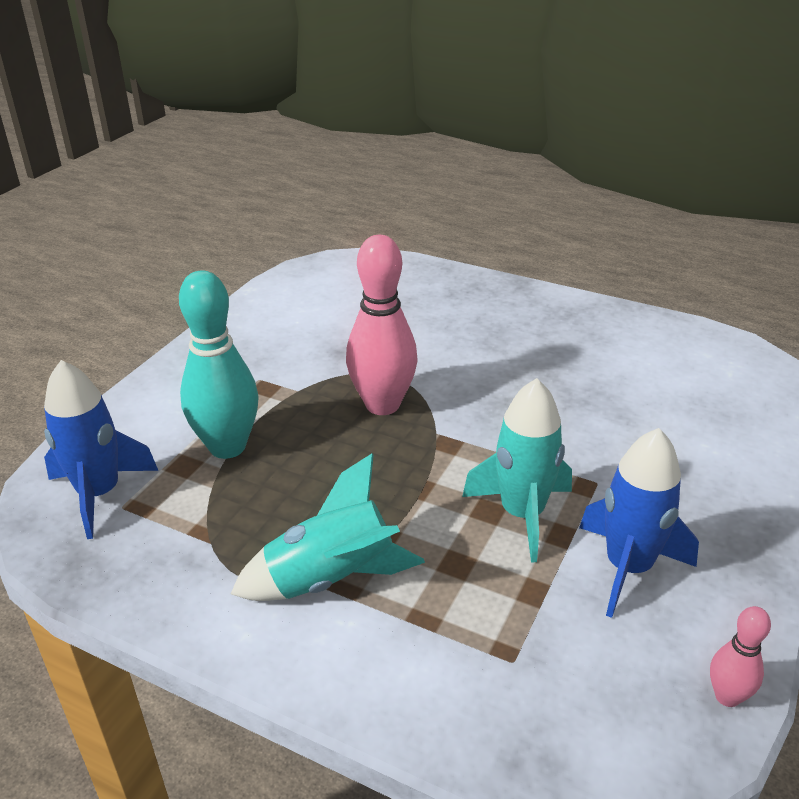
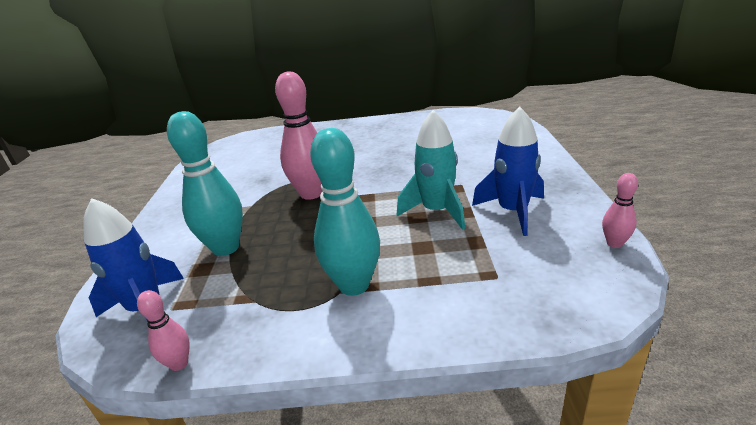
camera: 25 degrees left, 5 degrees down
turquoise rocket [231,454,425,601] -> turquoise bowling pin [310,128,380,296]
none -> pink bowling pin [137,290,190,371]

